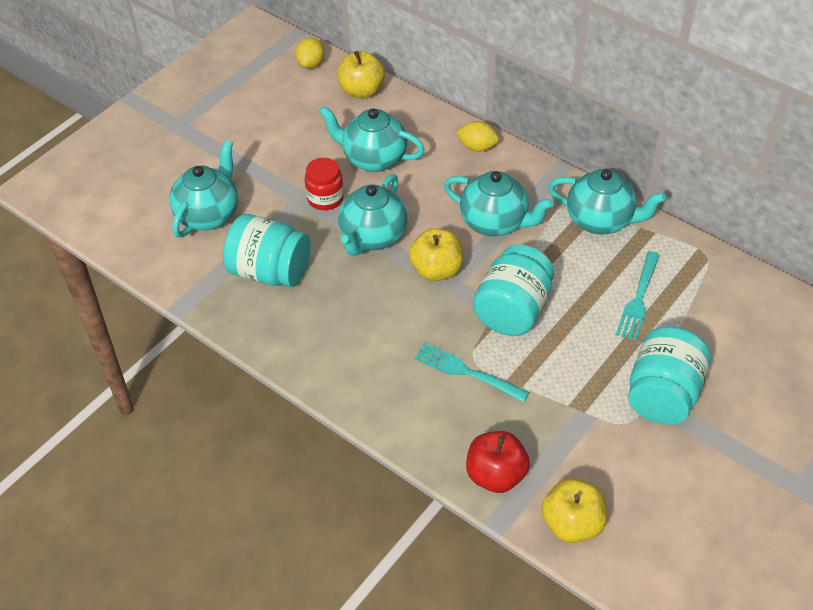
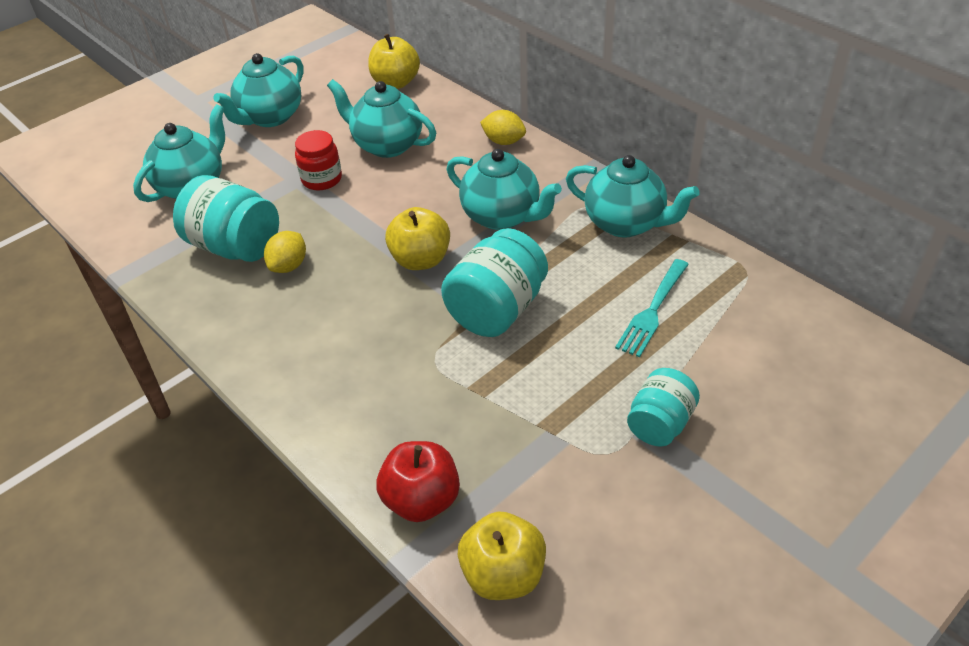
camera: 10 degrees right, 5 degrees down
yellow lemon [296,38,324,69] -> yellow lemon moved to [264,231,306,273]
turquoise teapot [338,174,408,256] -> turquoise teapot moved to [213,53,304,127]
turquoise fork [414,343,529,402] -> none
turquoise jar [628,327,711,424] -> turquoise jar [627,368,700,447], size x0.63

